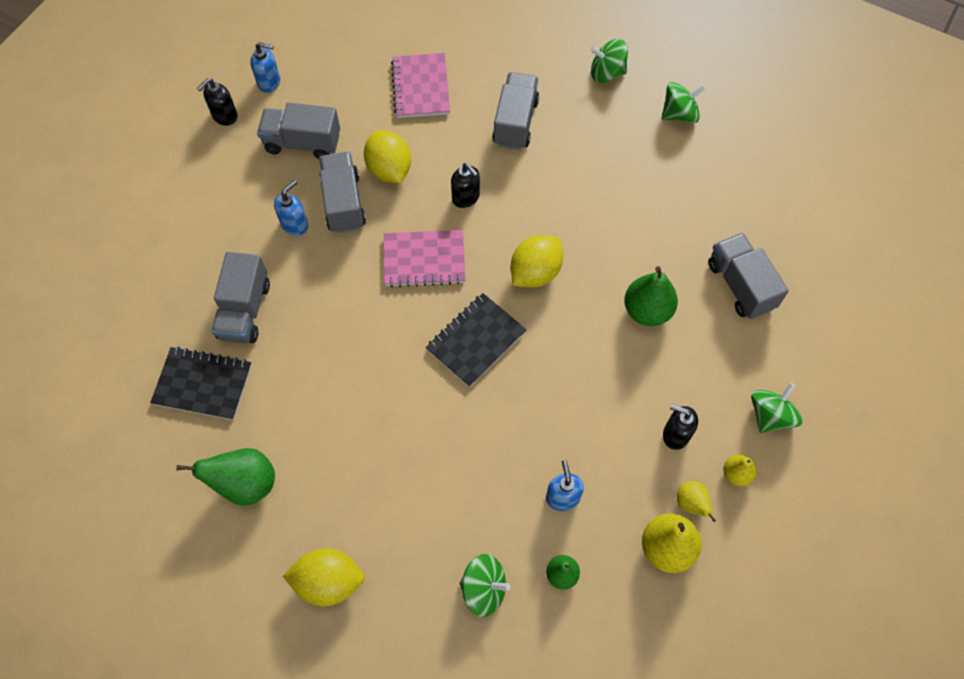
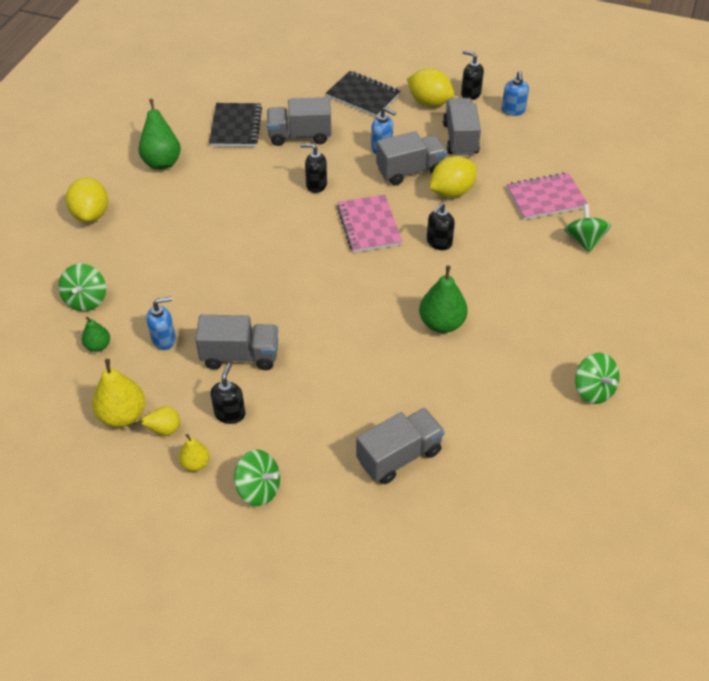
camera: 80 degrees right, 15 degrees down
black notebook [426,293,526,387] -> black notebook moved to [326,71,401,117]
grey truck [492,72,539,150] -> grey truck moved to [195,315,278,370]
yellow lemon [511,235,563,288] -> yellow lemon moved to [407,68,454,107]
green spinning top [590,39,628,83] -> green spinning top moved to [564,204,611,253]
green pear [625,266,678,326] -> green pear moved to [419,266,468,333]
none -> black soap dispenser [300,143,327,193]

